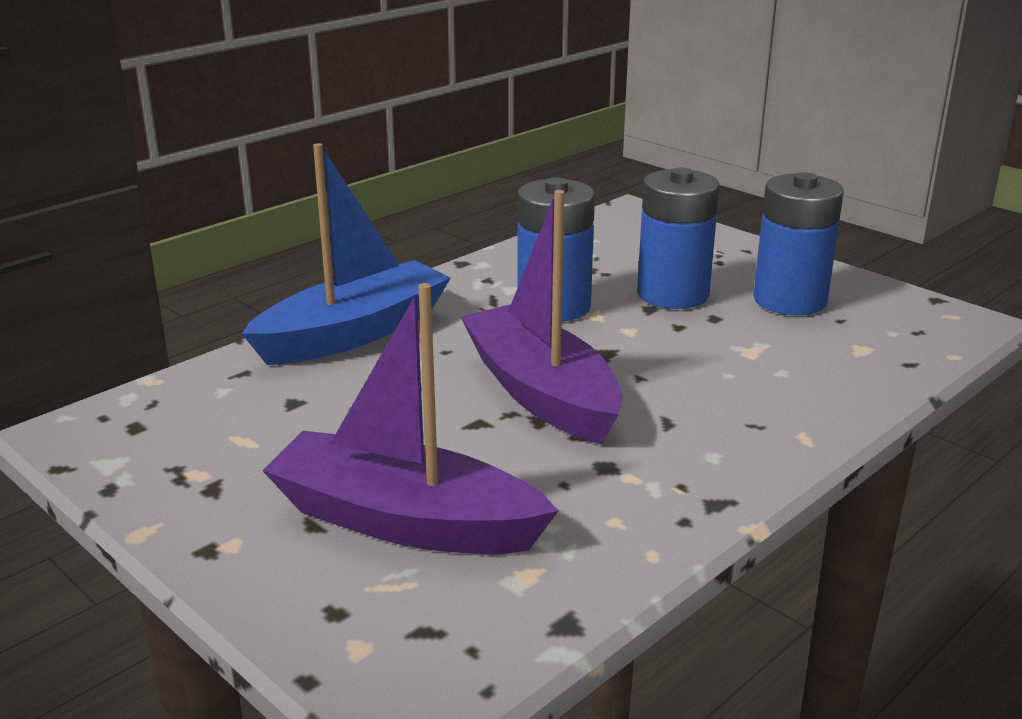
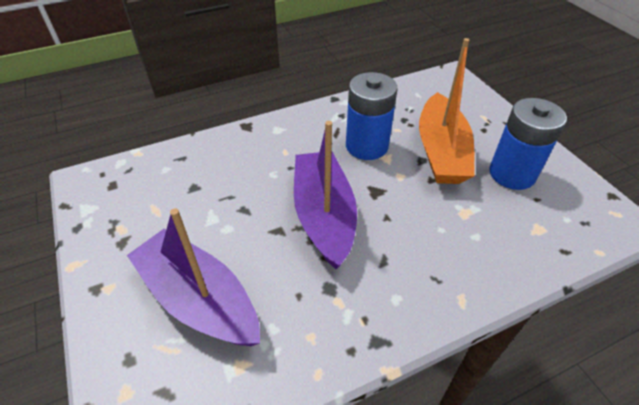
camera: 20 degrees right, 20 degrees up
blue boat [241,143,451,365] -> none
blue battery [637,167,719,309] -> orange boat [419,38,475,184]

